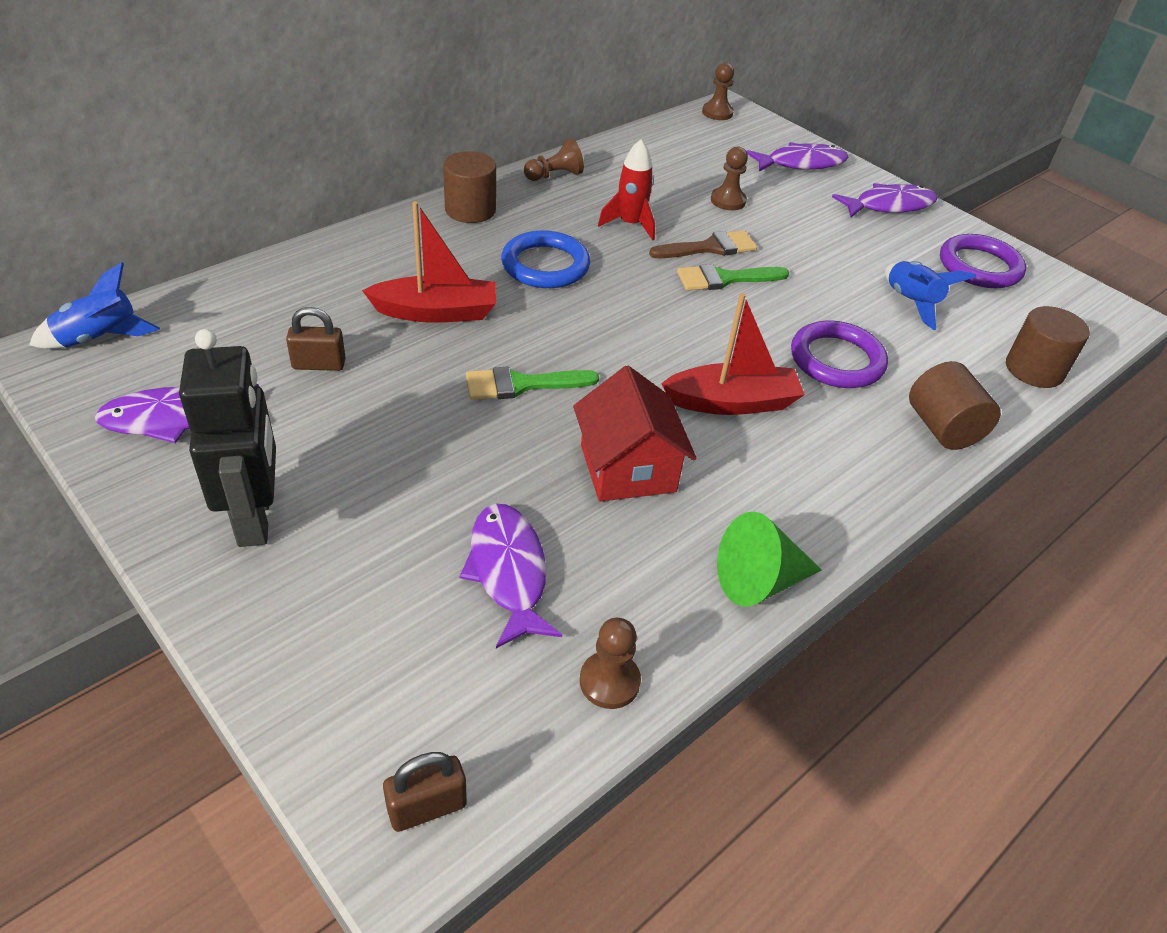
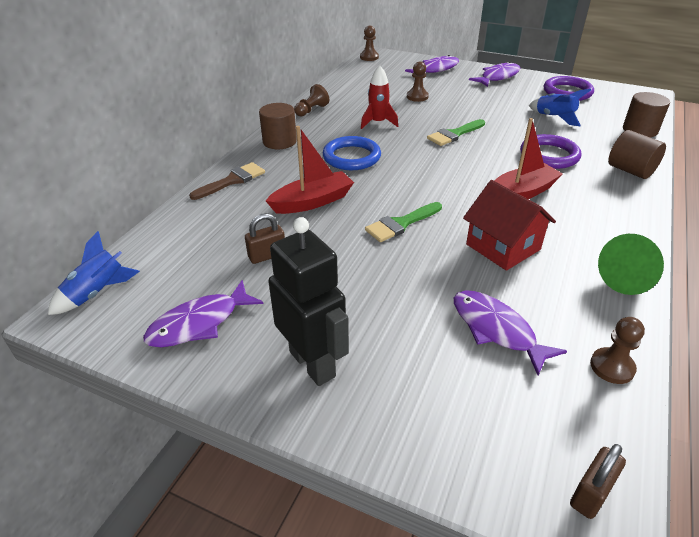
camera: 20 degrees left, 5 degrees down
brown brush [649,230,757,258] -> brown brush moved to [189,162,265,200]

